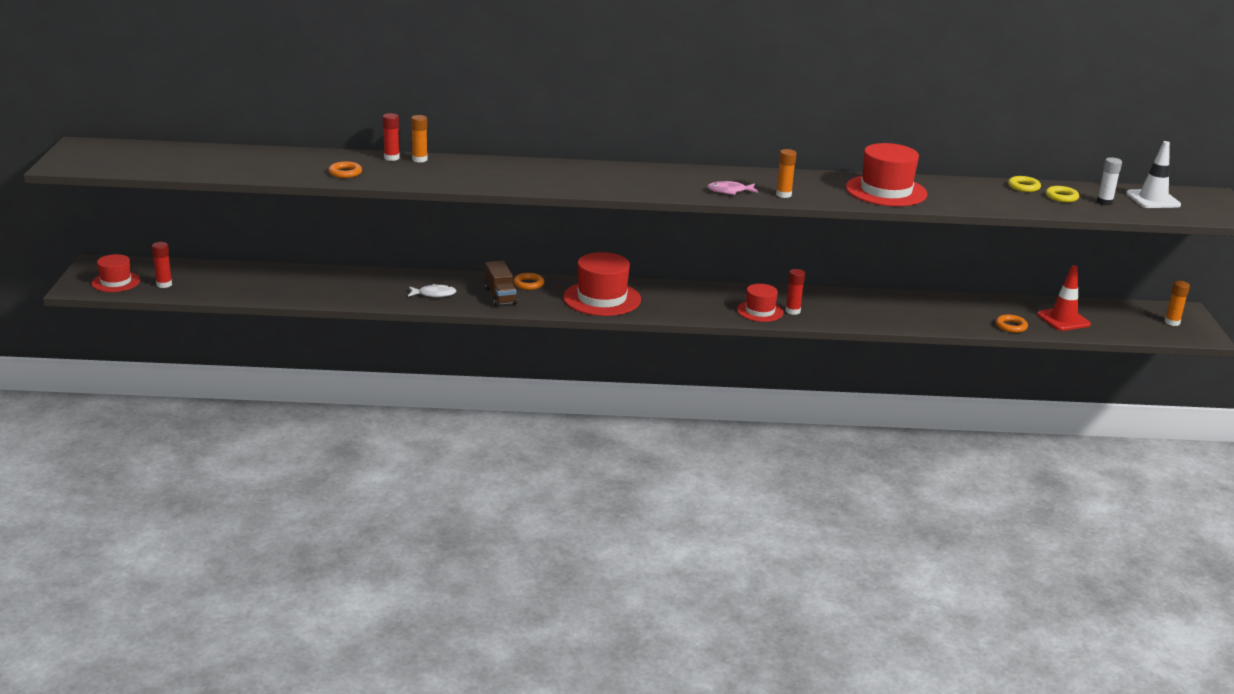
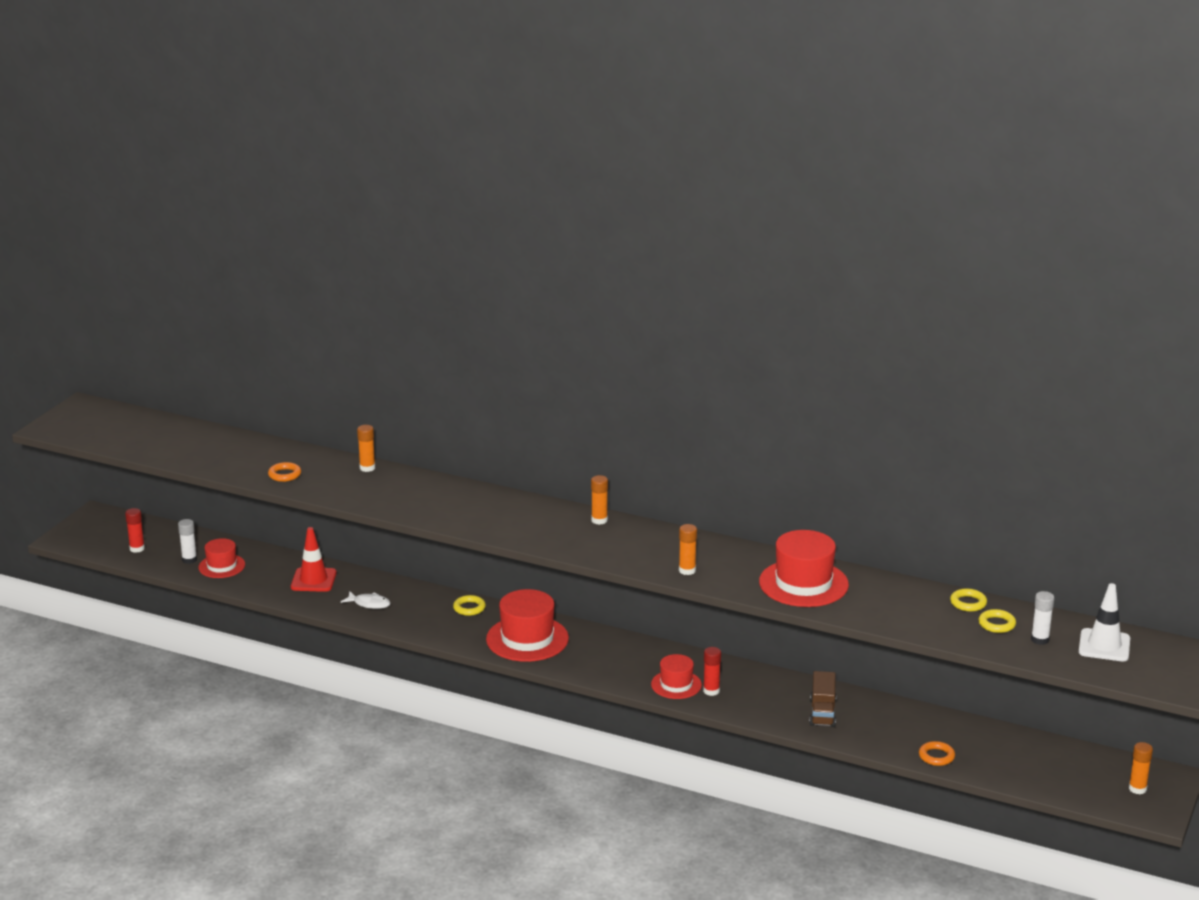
camera: 25 degrees right, 0 degrees up
red hat [91,254,140,292] -> red hat moved to [198,538,245,578]
red glue stick [382,113,400,161] -> none
brown truck [485,261,518,306] -> brown truck moved to [809,671,836,727]
orange ring [513,273,544,290] -> yellow ring [453,595,486,616]
pink fish [707,181,758,195] -> none
red traffic cone [1037,265,1091,331] -> red traffic cone moved to [291,527,337,592]
none -> white glue stick [178,519,197,564]
none -> orange glue stick [591,475,608,525]

